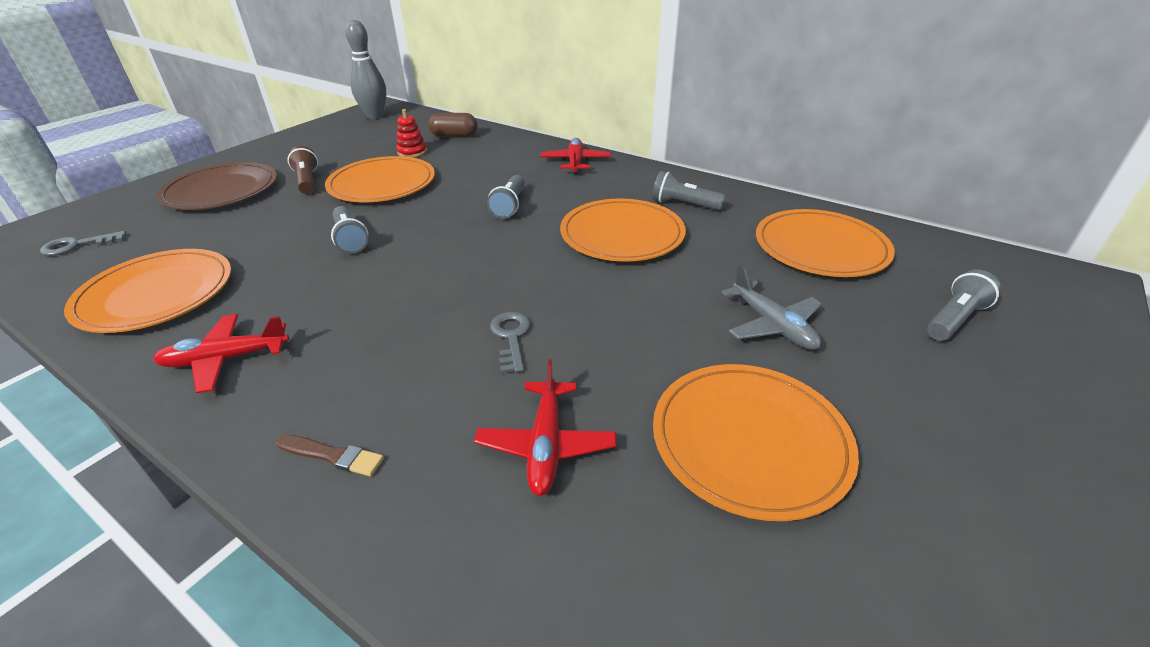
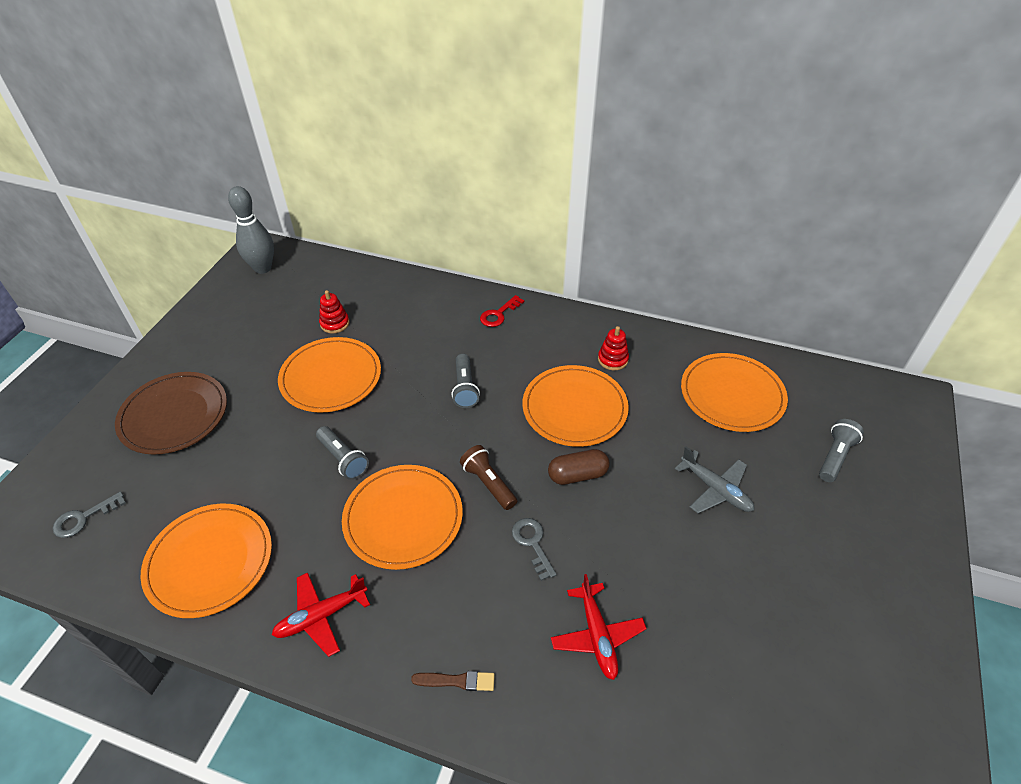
camera: 15 degrees left, 10 degrees up
brown flashlight [287,146,318,194] -> brown flashlight moved to [460,445,517,510]
brown capsule [428,113,478,137] -> brown capsule moved to [548,449,610,485]
red plane [540,138,611,174] -> red key [480,295,524,327]
grey flashlight [652,171,725,210] -> red stacking toy [598,326,629,370]
orange plate [653,364,859,521] -> orange plate moved to [342,465,463,570]

